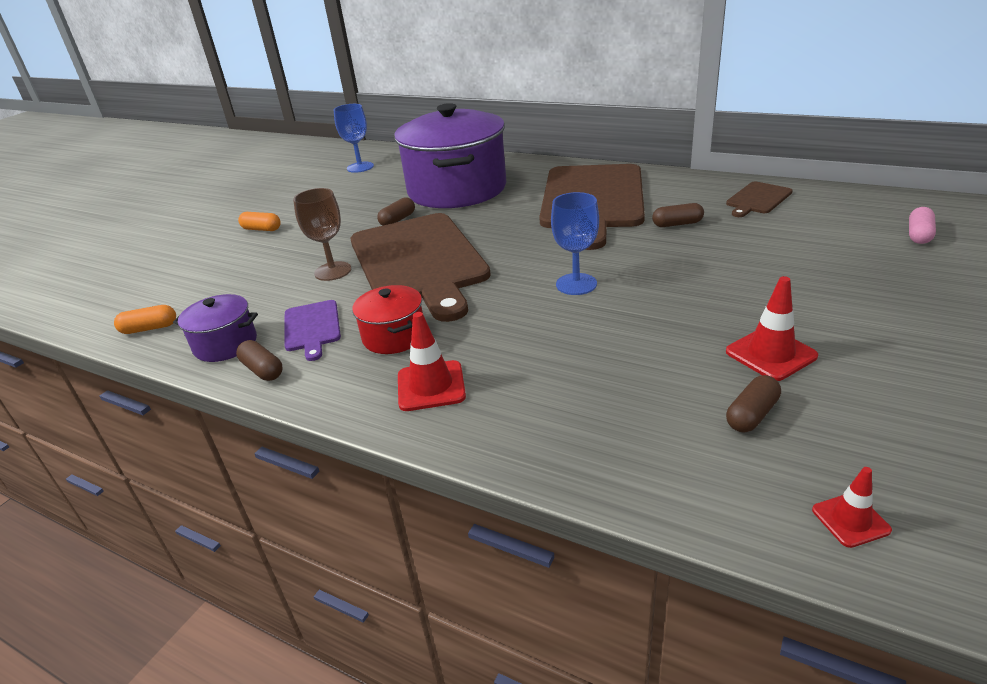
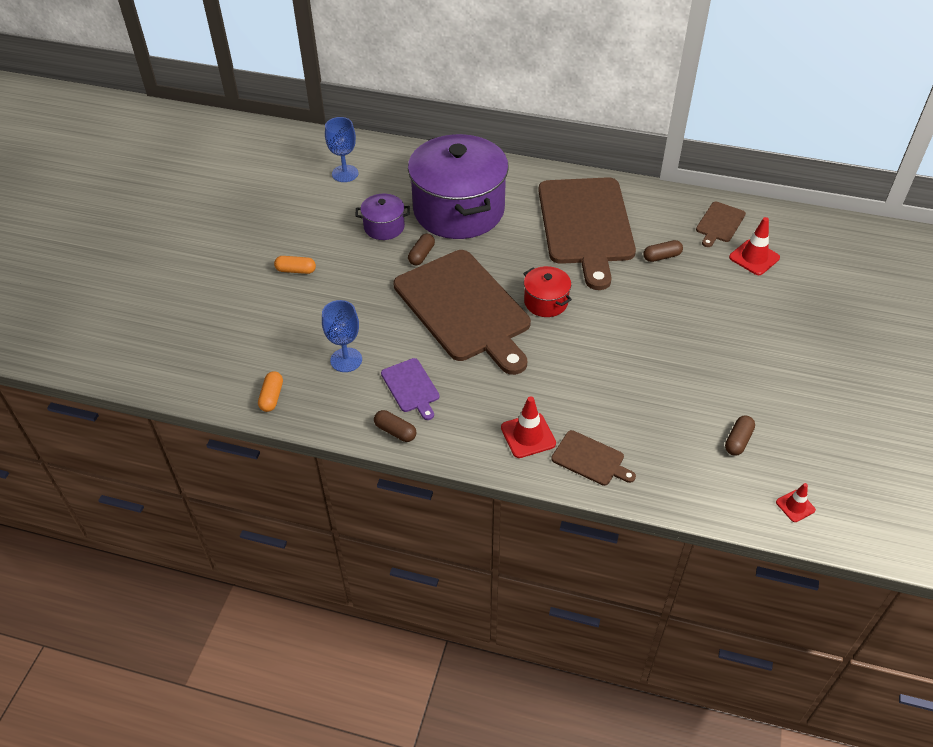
camera: 15 degrees left, 15 degrees up
orange capsule [114,305,176,334] -> orange capsule turned 60 degrees counterclockwise [258,371,283,412]
purple pot [173,294,258,362] -> purple pot moved to [355,194,410,240]
brown goblet [293,188,351,281] -> none
red pot [352,285,423,354] -> red pot moved to [523,266,572,317]
blue goblet [551,192,599,295] -> blue goblet moved to [322,300,362,372]
red traffic cone [726,276,818,381] -> red traffic cone moved to [729,217,780,275]
pink capsule [909,207,936,244] -> none
none -> brown cutting board [551,430,636,486]

